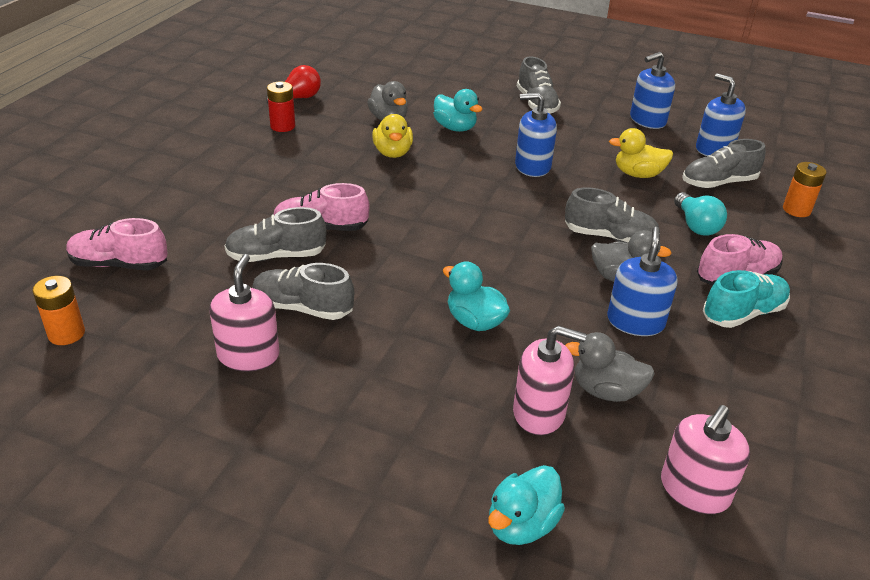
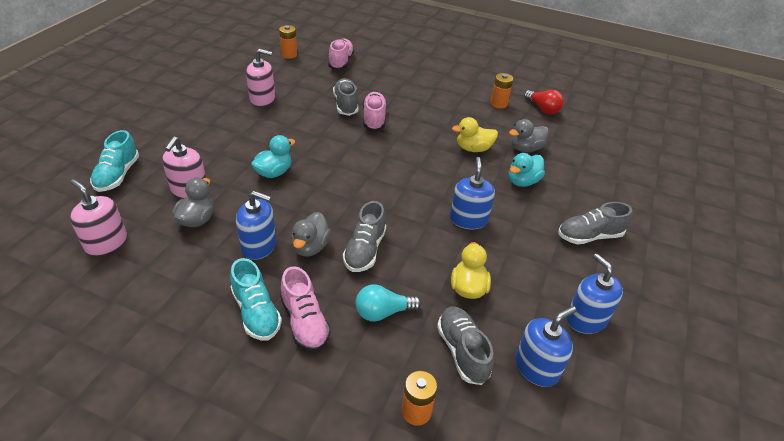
camera: 90 degrees right, 5 degrees up
grey shoe [252,263,354,320] -> none
red battery [267,81,295,132] -> orange battery [491,73,514,109]
turquoise duck [488,465,565,545] -> turquoise shoe [90,130,139,192]

